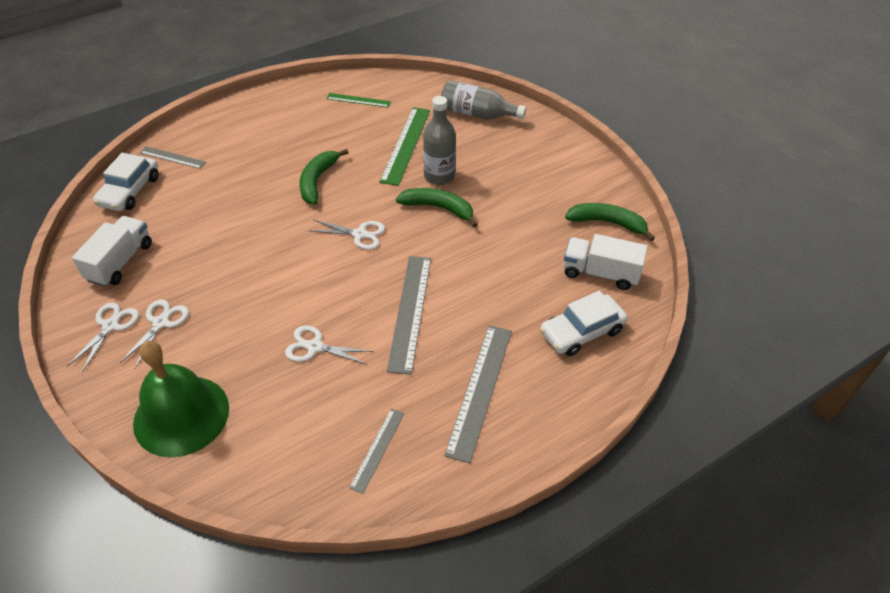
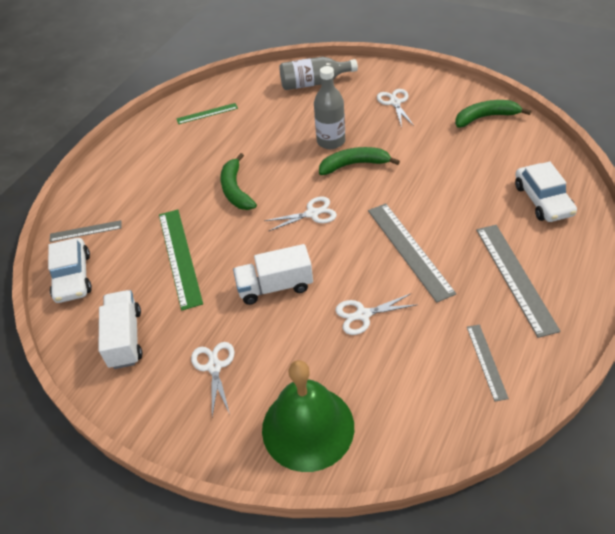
camera: 25 degrees left, 0 degrees up
white scissors [67,302,139,372] -> white scissors moved to [377,89,414,128]
green ruler [379,107,430,186] -> green ruler moved to [159,209,203,311]
white car [540,291,628,356] -> white car turned 45 degrees counterclockwise [515,162,577,222]
white truck [563,234,648,290] -> white truck moved to [233,244,313,305]

